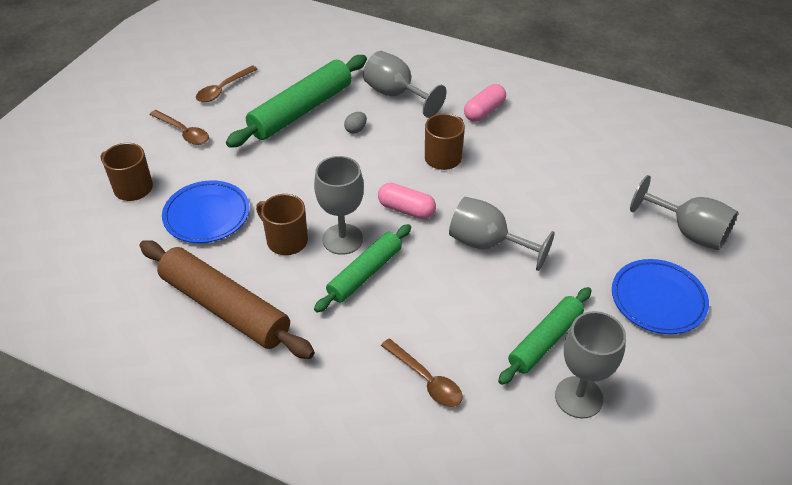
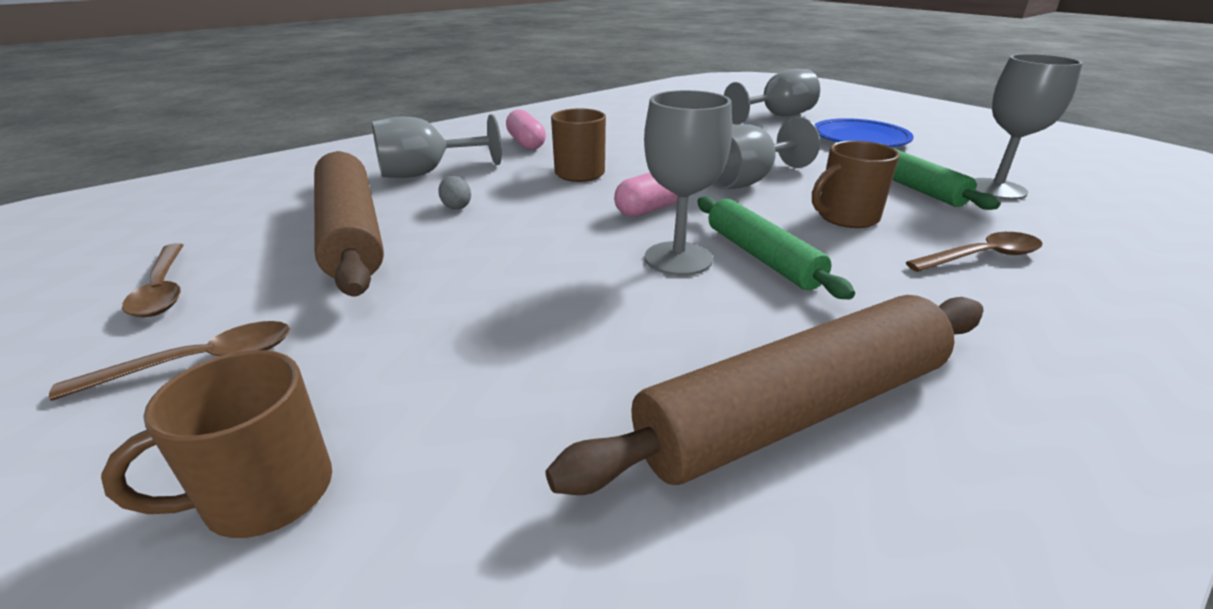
camera: 65 degrees left, 15 degrees down
blue plate [162,180,250,243] -> none
green rolling pin [226,55,367,148] -> brown rolling pin [314,151,384,297]
brown mug [256,194,308,255] -> brown mug moved to [812,141,900,228]

